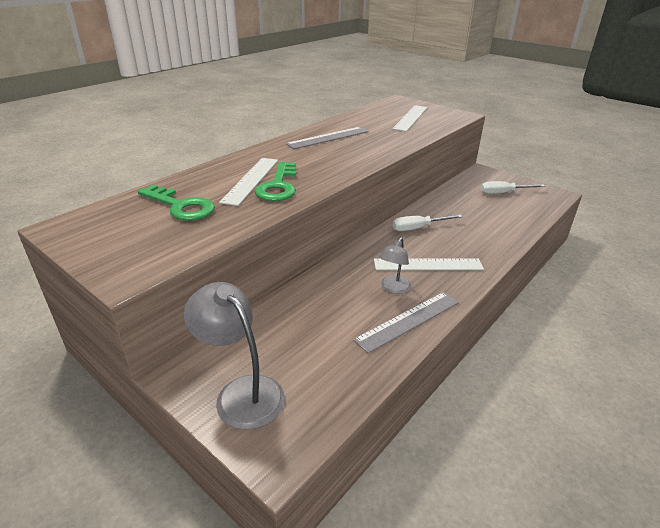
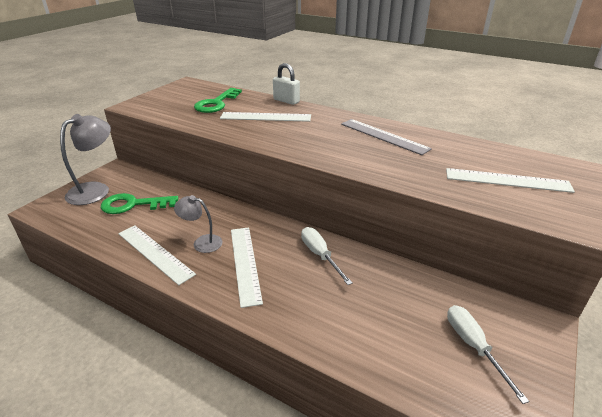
camera: 80 degrees right, 0 degrees up
green key [255,162,296,201] -> green key moved to [101,193,178,214]
grey ruler [353,292,459,353] -> white ruler [118,225,196,285]
none -> white padlock [273,63,300,105]

